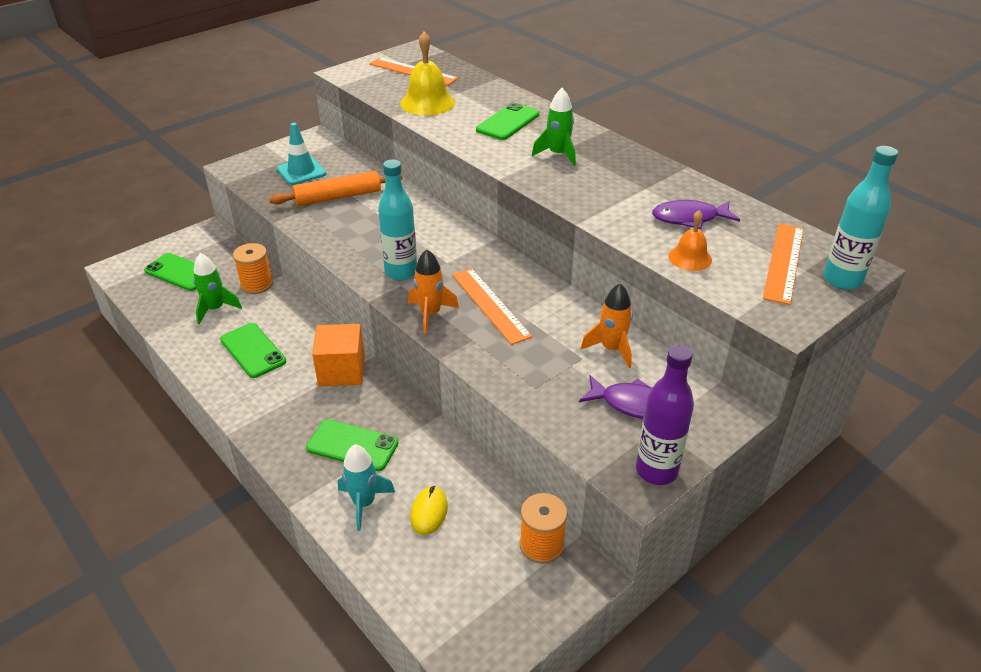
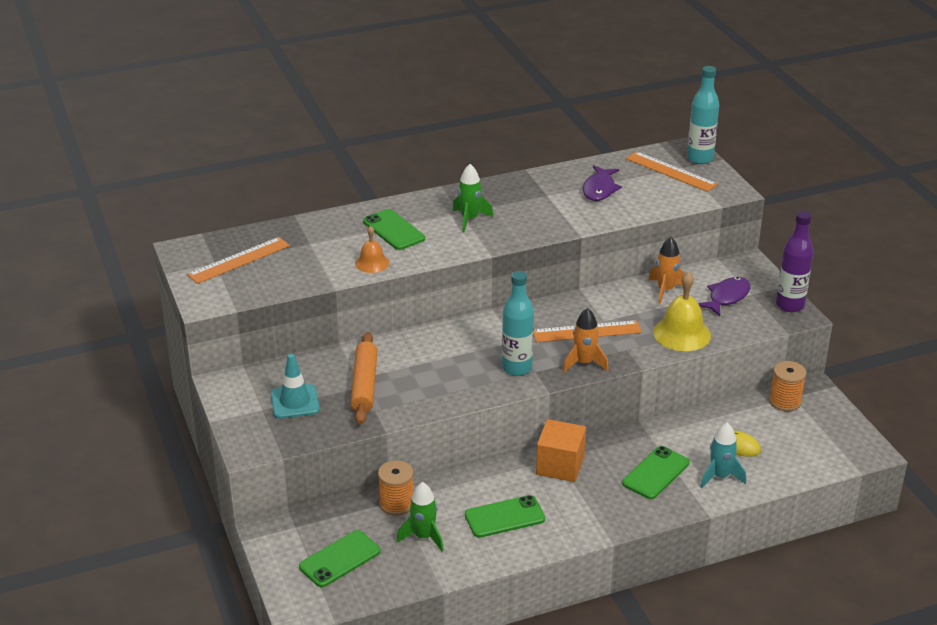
camera: 70 degrees left, 5 degrees down
yellow bell [400,31,455,116] -> yellow bell moved to [653,272,711,351]
orange bell [669,210,712,271] -> orange bell moved to [355,226,389,273]

